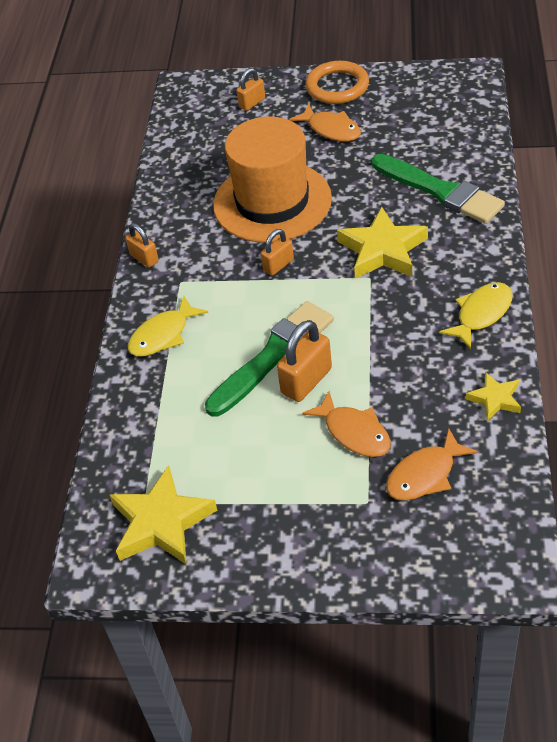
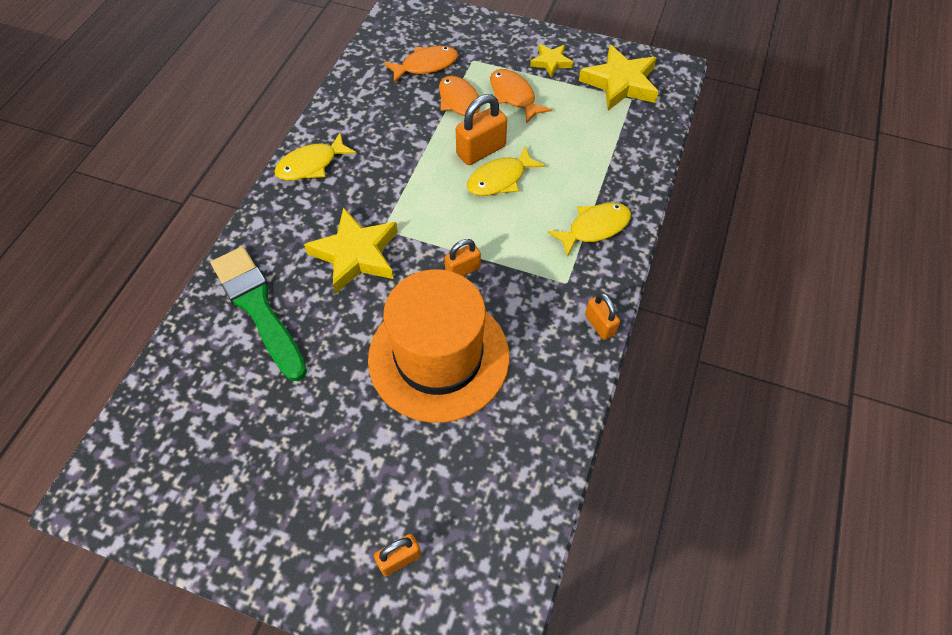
camera: 170 degrees left, 10 degrees up
green brush [205,301,334,417] -> yellow fish [467,146,545,196]
orange fish [289,103,361,142] -> orange fish moved to [490,69,552,123]
orange ring [306,61,369,104] -> none
yellow star [466,372,521,421] -> yellow star moved to [530,44,573,78]

